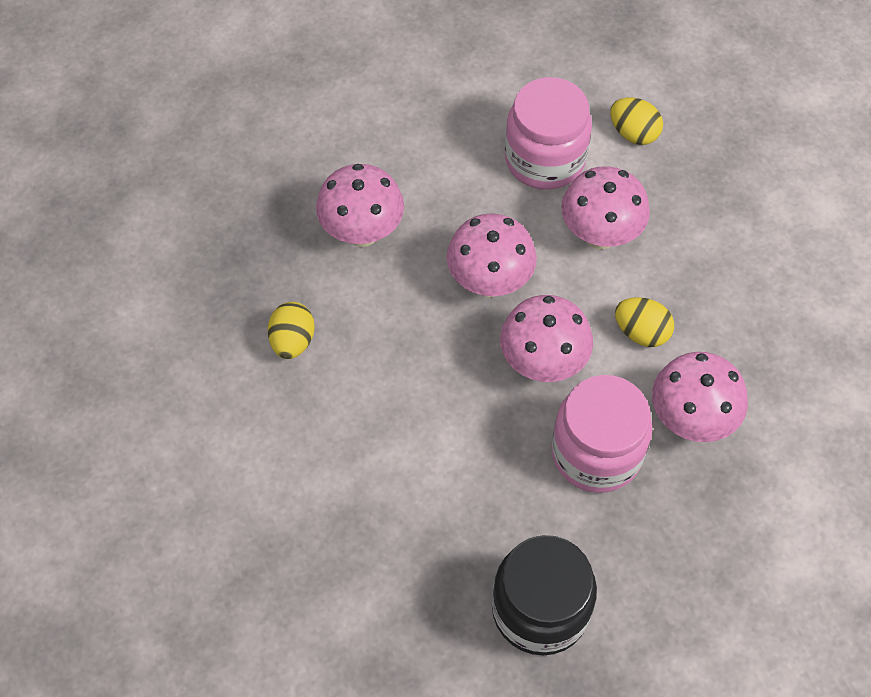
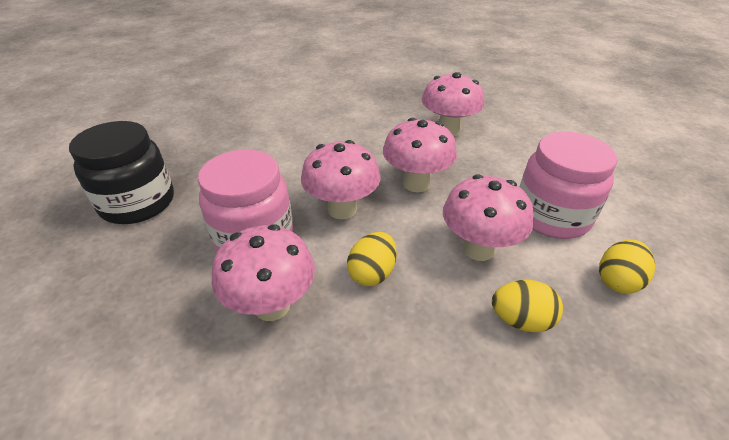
camera: 90 degrees right, 20 degrees down
yellow egg [268,302,315,359] -> yellow egg moved to [492,280,563,332]

